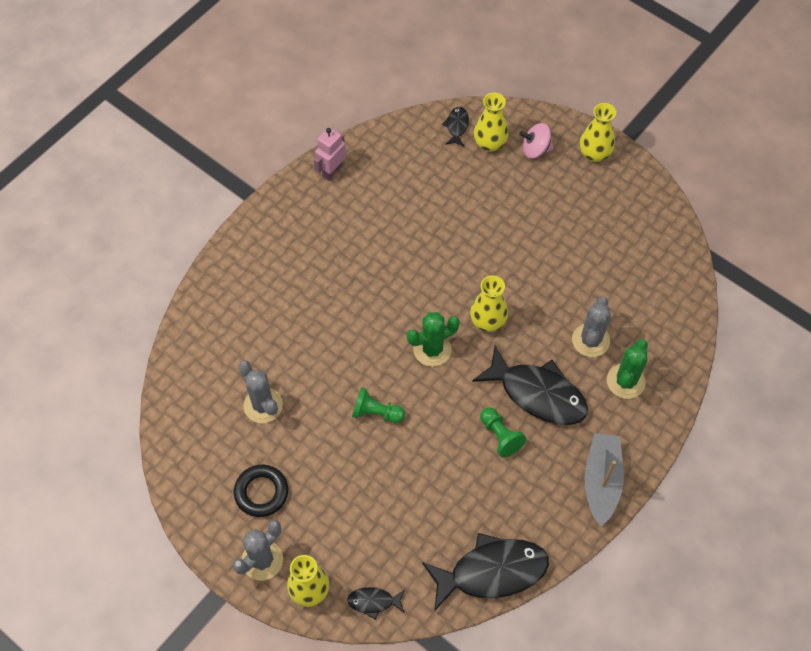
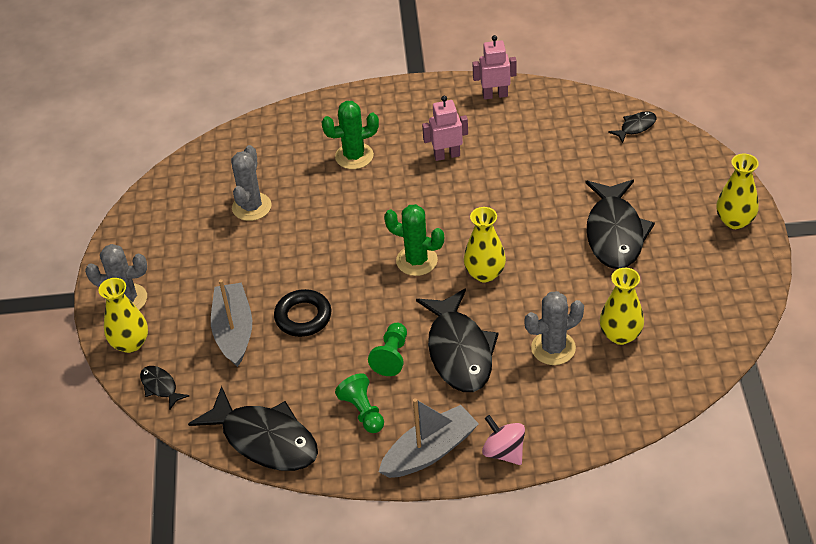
camera: 50 degrees right, 15 degrees down
black ring [234,465,288,517] -> black ring moved to [274,289,331,337]
green pawn [352,387,405,423] -> green pawn moved to [335,373,384,433]
yellow vase [474,93,509,152] -> yellow vase moved to [600,268,644,345]
pink spinning top [519,123,554,159] -> pink spinning top moved to [482,415,525,465]
green cactus [607,339,648,399] -> green cactus moved to [321,101,379,169]
none -> grey boat [211,279,252,367]
none -> pink robot [422,96,468,161]
none -> black fish [585,180,655,269]

